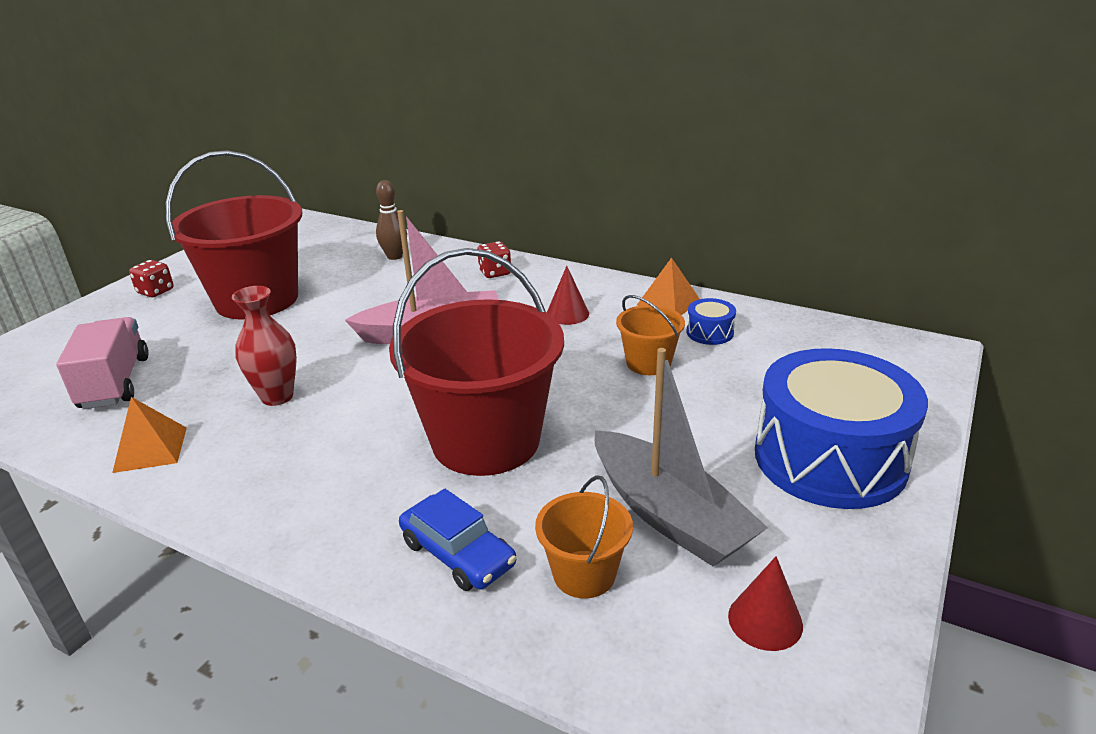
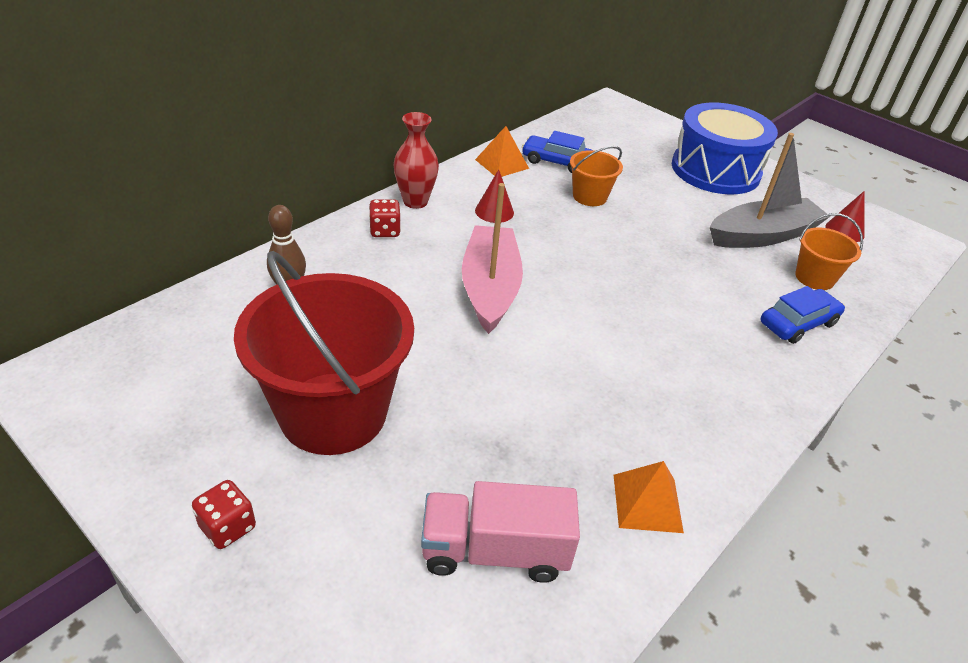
camera: 80 degrees left, 10 degrees up
red vase [232,286,297,406] -> red vase moved to [394,112,439,209]
red bucket [389,248,564,476] -> none
blue drum [687,298,736,345] -> blue car [522,131,592,173]

